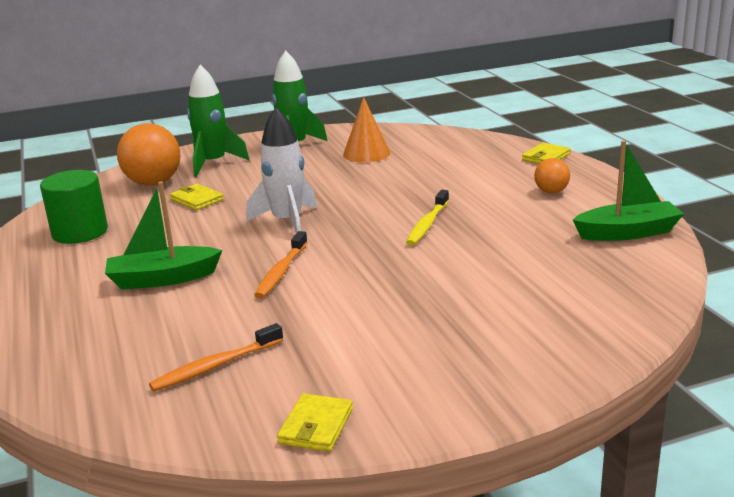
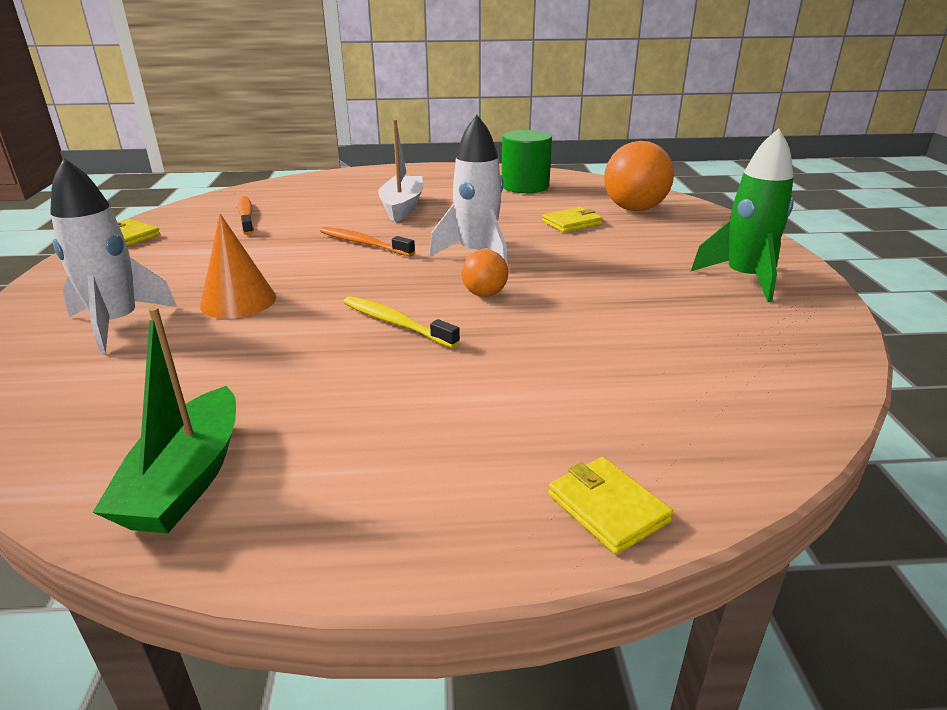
camera: 105 degrees right, 5 degrees up
green boat [105,181,222,290] -> white boat [378,119,423,222]
green rocket [187,65,250,177] -> none
orange cone [343,97,390,162] -> orange cone moved to [200,214,276,319]
orange ball [534,158,570,193] -> orange ball moved to [461,249,508,297]
none -> white rocket [50,158,177,354]

